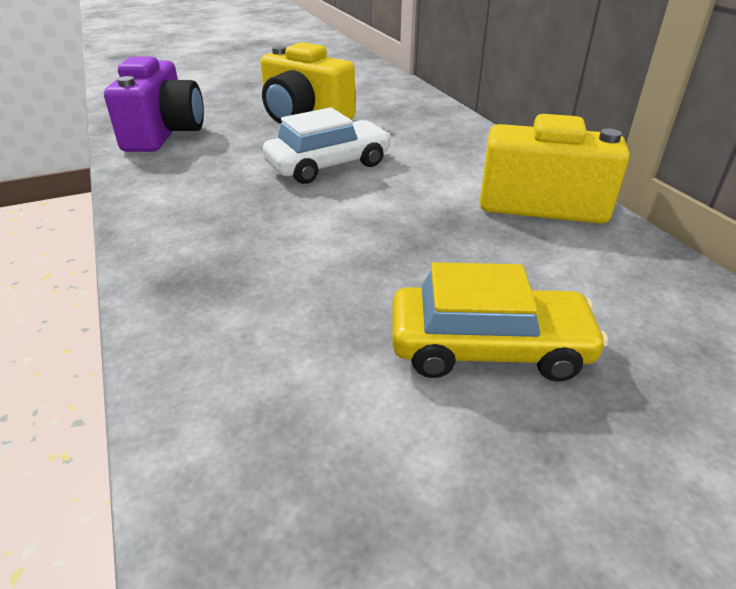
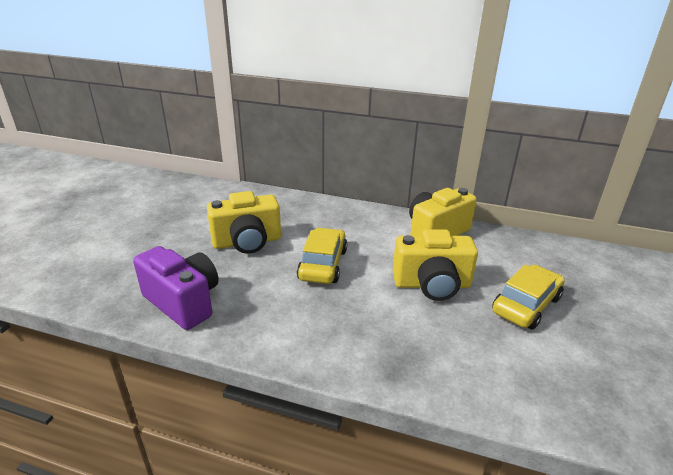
camera: 50 degrees left, 5 degrees down
white car [263,107,391,184] -> yellow car [297,228,347,284]
none -> yellow camera [393,229,478,301]

